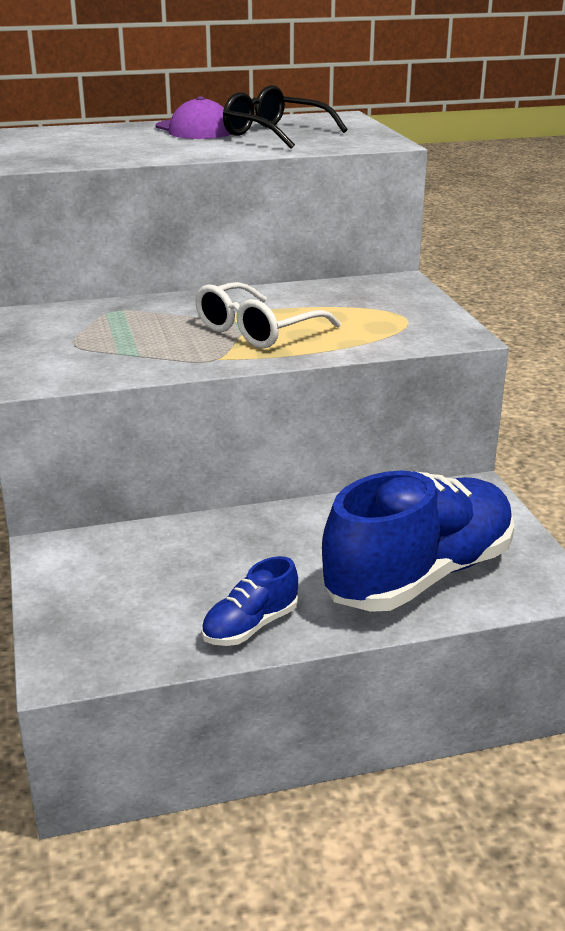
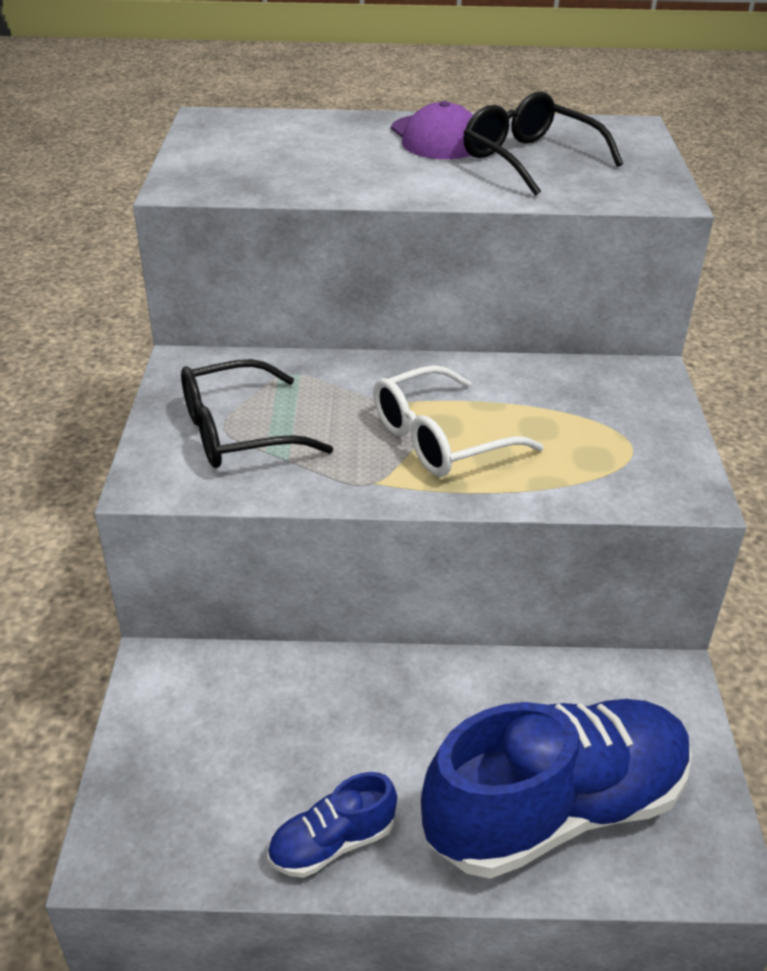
camera: 15 degrees right, 10 degrees up
none -> black glasses [181,359,333,468]

